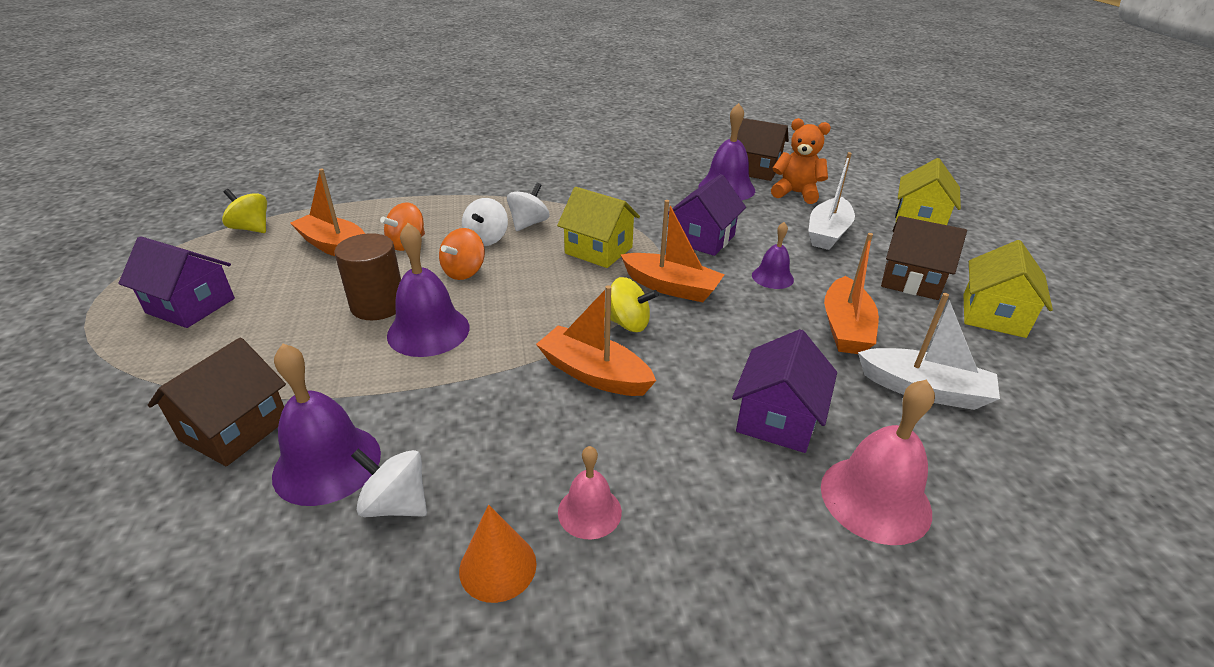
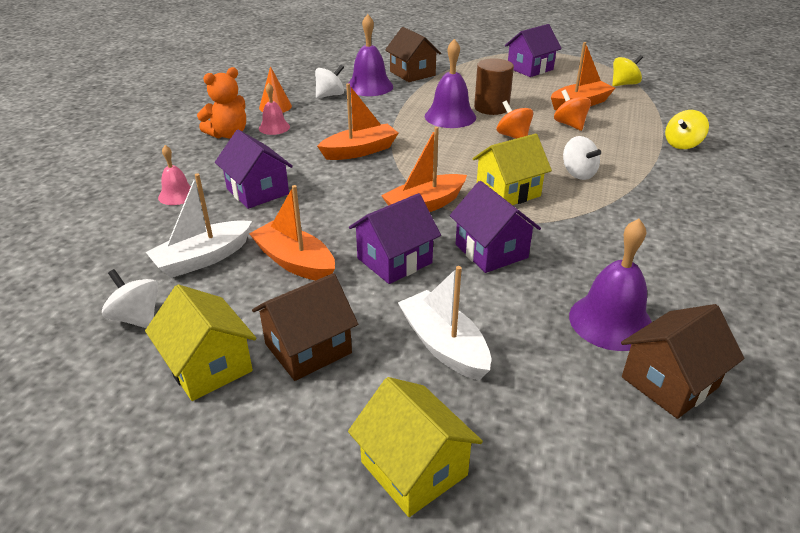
camera: 120 degrees right, 0 degrees up
white spinning top [462,198,508,246] -> white spinning top moved to [102,269,159,328]
yellow spinning top [611,277,658,332] -> yellow spinning top moved to [665,110,709,149]
purple bell [752,222,794,289] -> purple house [349,193,441,284]
orange teddy bear [771,118,831,204] -> orange teddy bear moved to [197,67,246,139]
pink bell [821,379,935,545] -> pink bell [158,145,191,205], size x0.58

